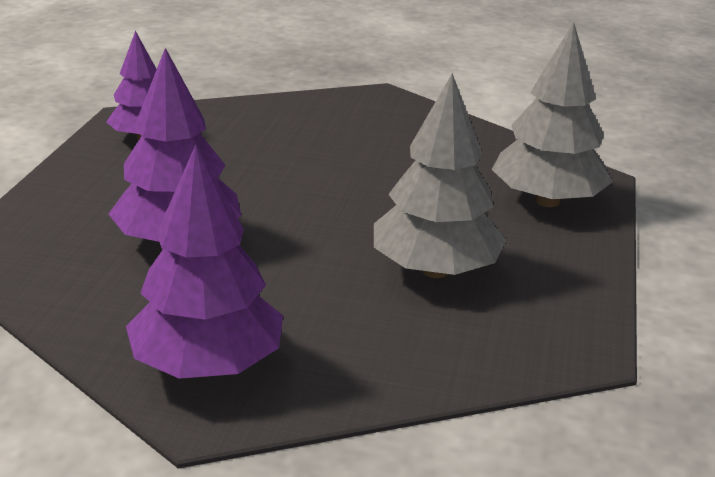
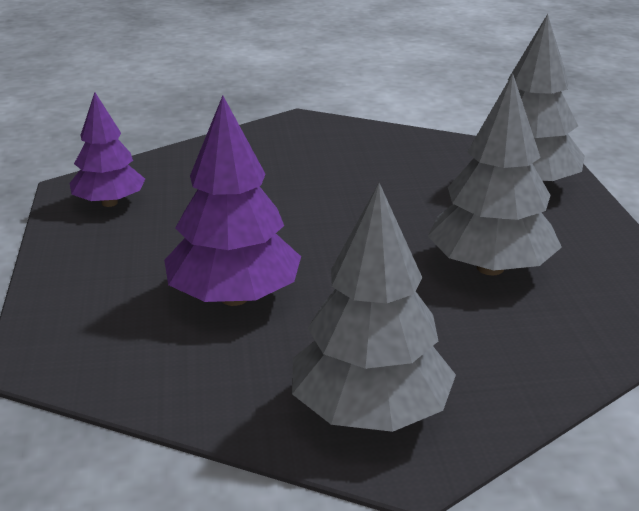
camera: 20 degrees left, 0 degrees up
purple tree [126,145,283,379] -> grey tree [292,183,456,432]

